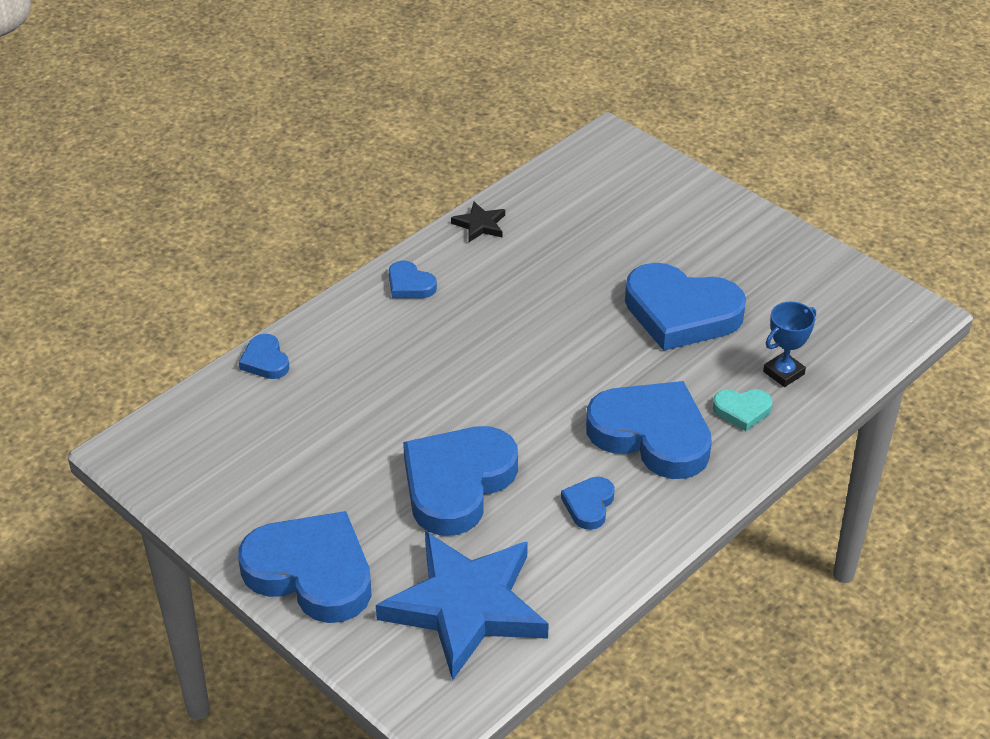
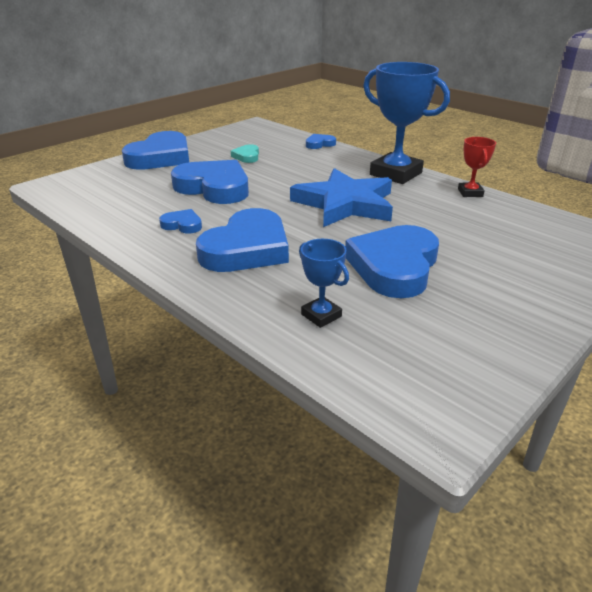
camera: 90 degrees right, 10 degrees down
blue star [376,531,549,681] -> blue star moved to [290,168,393,227]
blue heart [389,260,437,298] -> blue trophy [363,62,450,184]
black star [451,202,505,242] -> red trophy [458,137,496,197]
turquoise heart [713,389,772,431] -> turquoise heart moved to [231,144,259,163]

